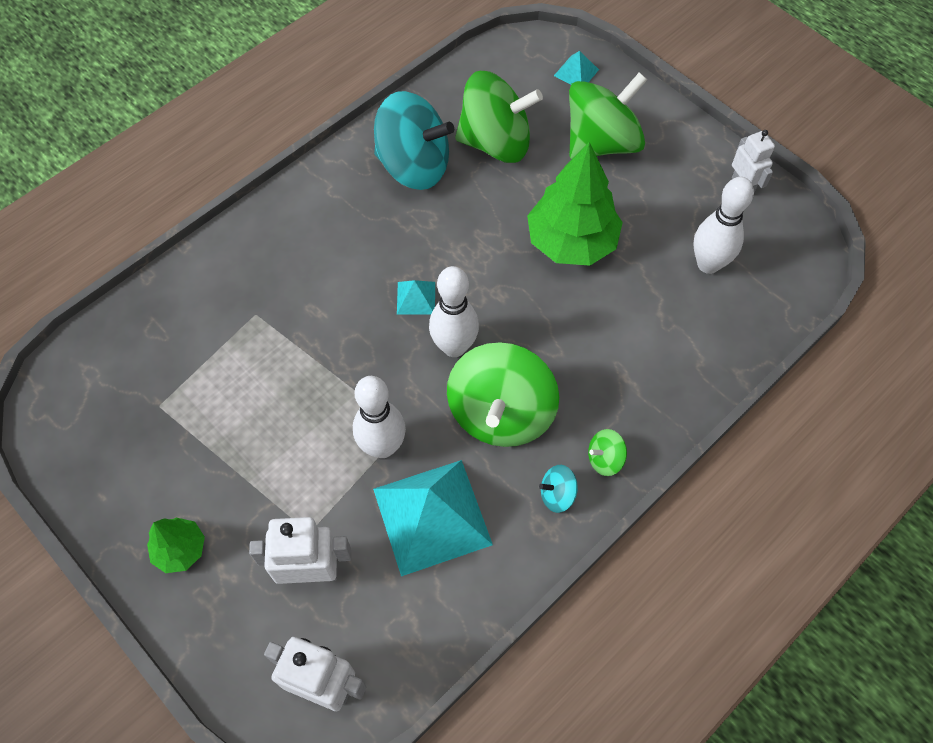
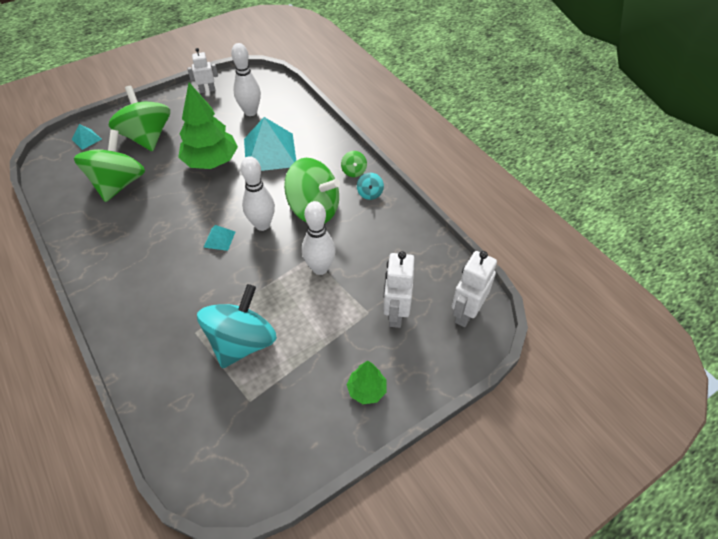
camera: 80 degrees left, 10 degrees down
turquoise pyramid [373,460,493,576] -> turquoise pyramid moved to [244,117,296,171]
turquoise spinning top [374,91,454,190] -> turquoise spinning top moved to [197,284,277,368]

